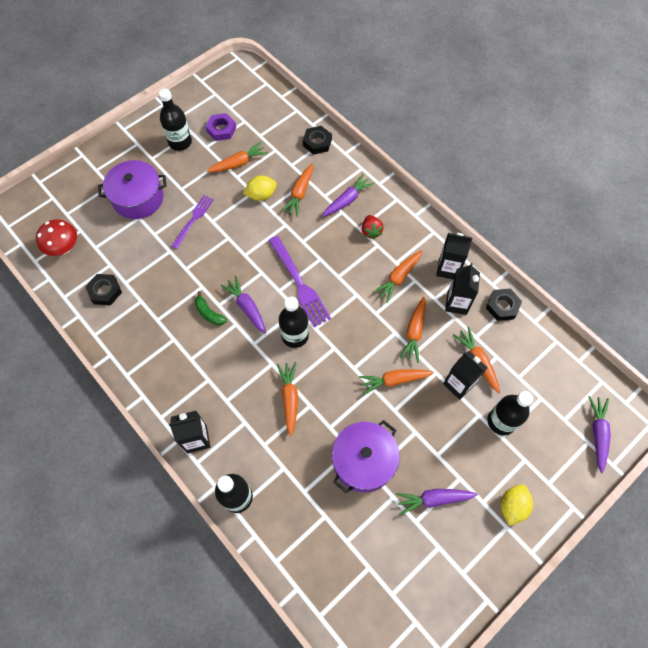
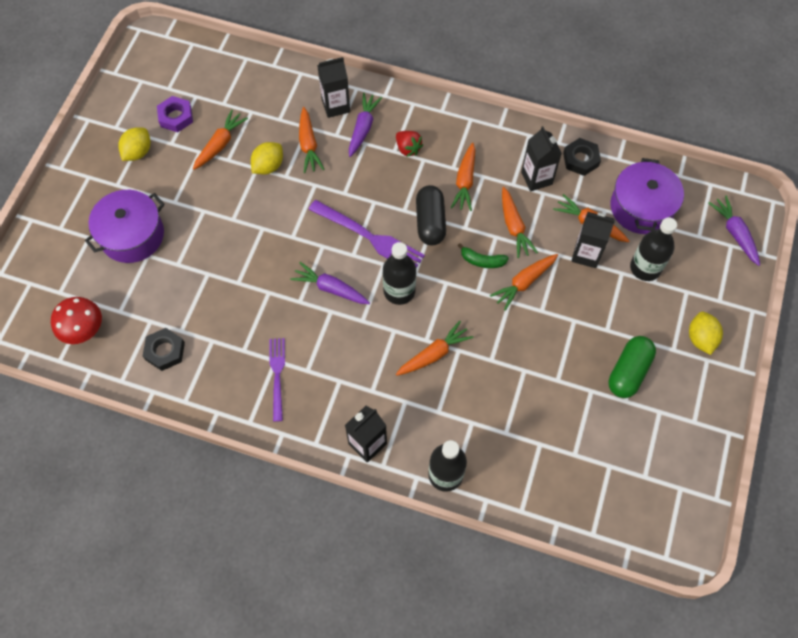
camera: 30 degrees left, 0 degrees up
black bottle [159,89,192,151] -> yellow lemon [118,127,150,161]
purple fork [171,195,214,249] -> purple fork moved to [269,338,285,422]
green banana [195,291,227,325] -> green banana moved to [458,243,509,268]
orange carrot [277,362,298,436] -> orange carrot turned 90 degrees clockwise [396,321,473,376]
black nut [303,126,332,155] -> none
purple pot [332,420,400,494] -> purple pot moved to [610,158,684,234]
purple carrot [396,489,478,515] -> green capsule [608,336,656,398]
black carton [436,233,472,279] -> black carton moved to [317,57,350,118]
none -> black capsule [416,185,446,245]

